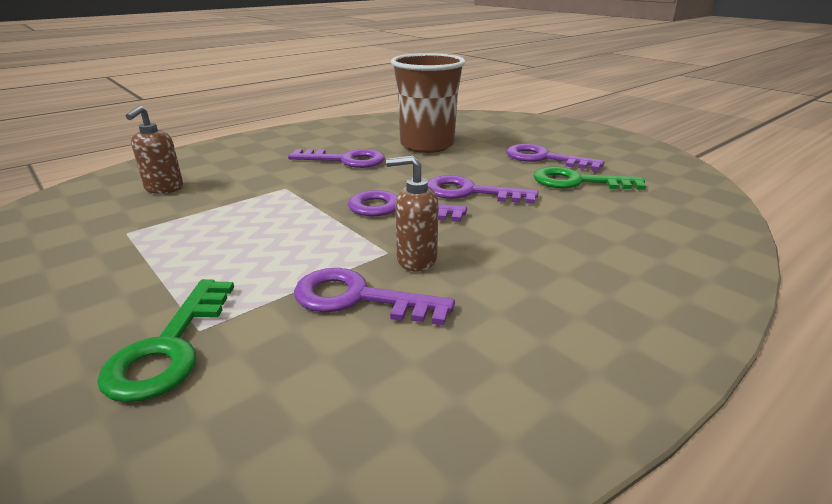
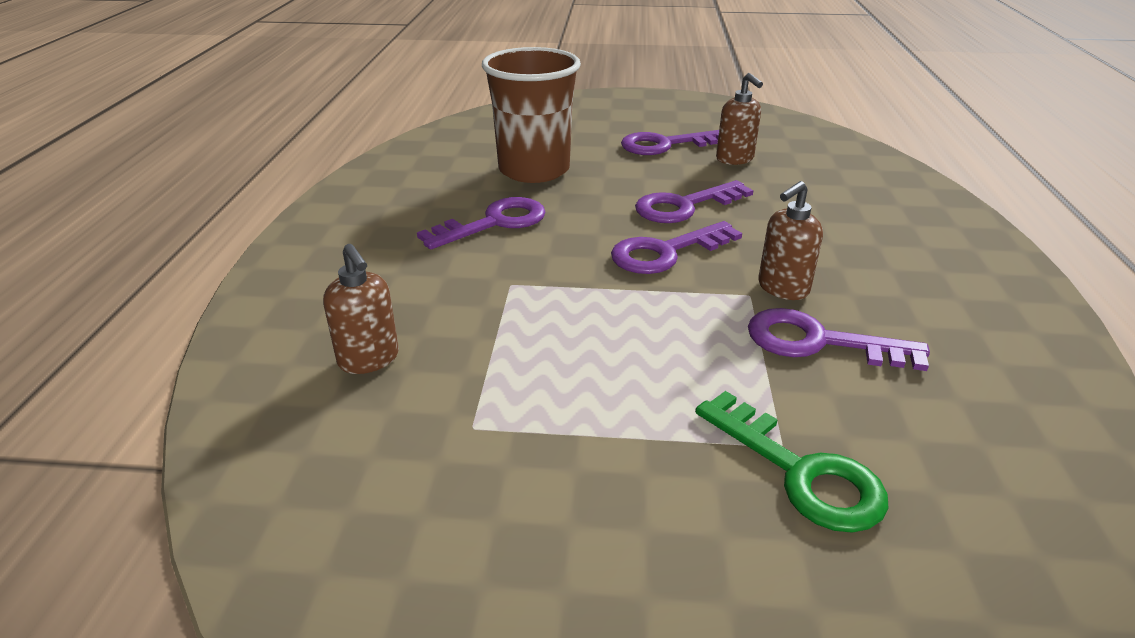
camera: 45 degrees left, 5 degrees up
purple key [294,268,455,325] -> purple key turned 45 degrees clockwise [748,308,930,371]
green key [534,167,646,190] -> brown soap dispenser [716,73,763,165]

